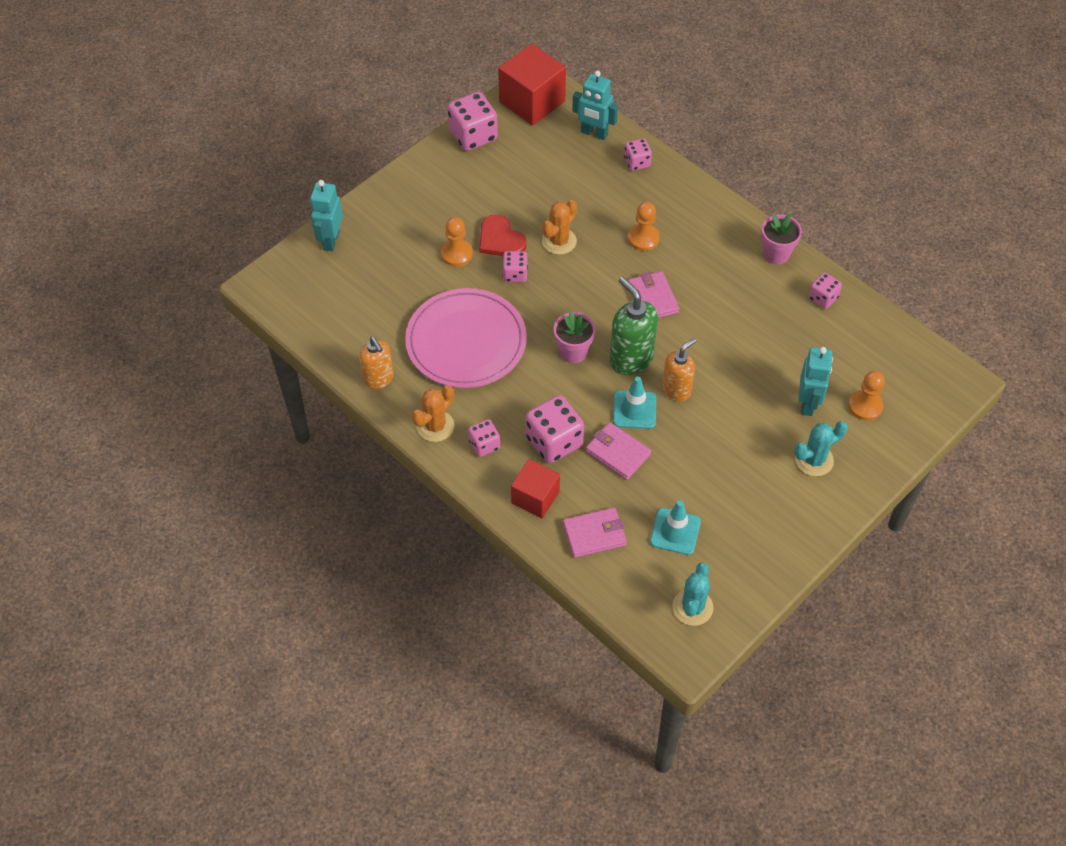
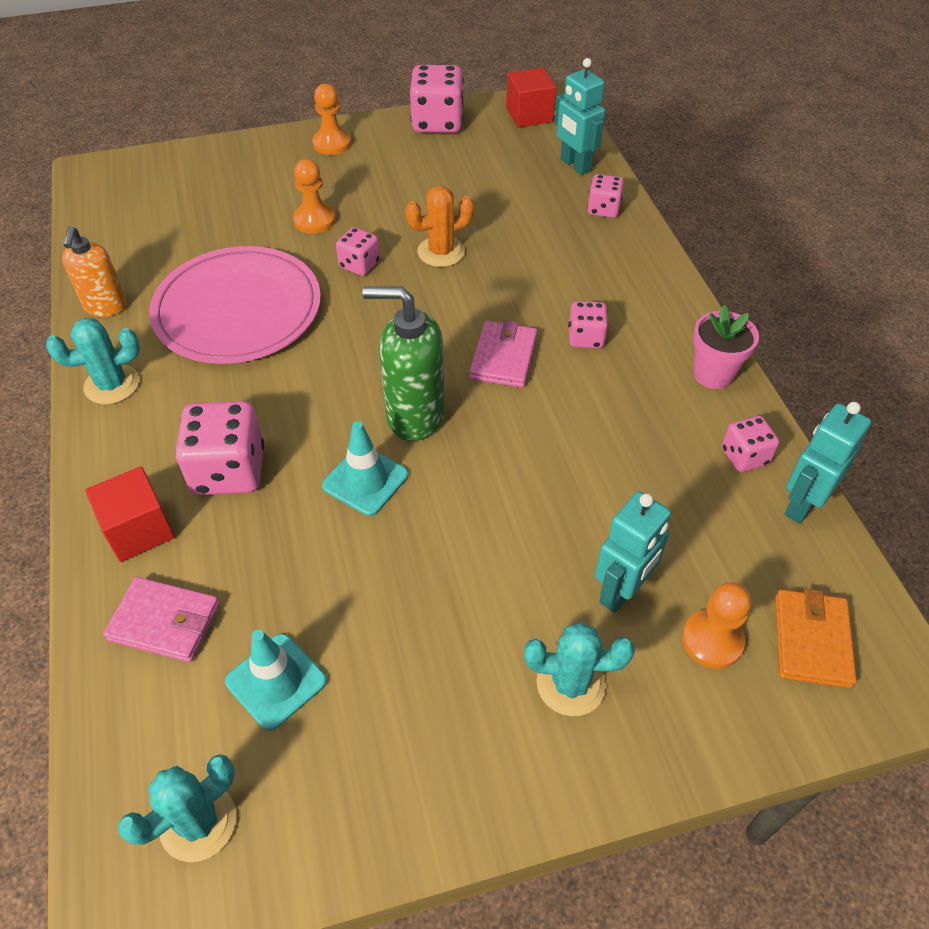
camera: 30 degrees right, 5 degrees down
turquoise robot [310,180,343,251] -> turquoise robot moved to [784,402,871,524]
orange cactus [412,385,454,442] -> turquoise cactus [46,318,140,404]
pink dice [468,419,500,457] -> pink dice moved to [568,301,608,348]
red heart [479,214,527,256] -> none
red cube [498,43,566,126] -> red cube [506,67,556,128], size x0.63
pink flower pot [554,311,596,363] -> none
pink wallet [586,422,651,480] -> none
green soap dispenser [610,277,658,375] -> green soap dispenser turned 75 degrees counterclockwise [362,286,445,441]
orange pawn [628,202,660,251] -> orange pawn moved to [312,84,351,155]
orange soap dispenser [662,338,696,401] -> none
none -> orange wallet [775,589,857,689]

